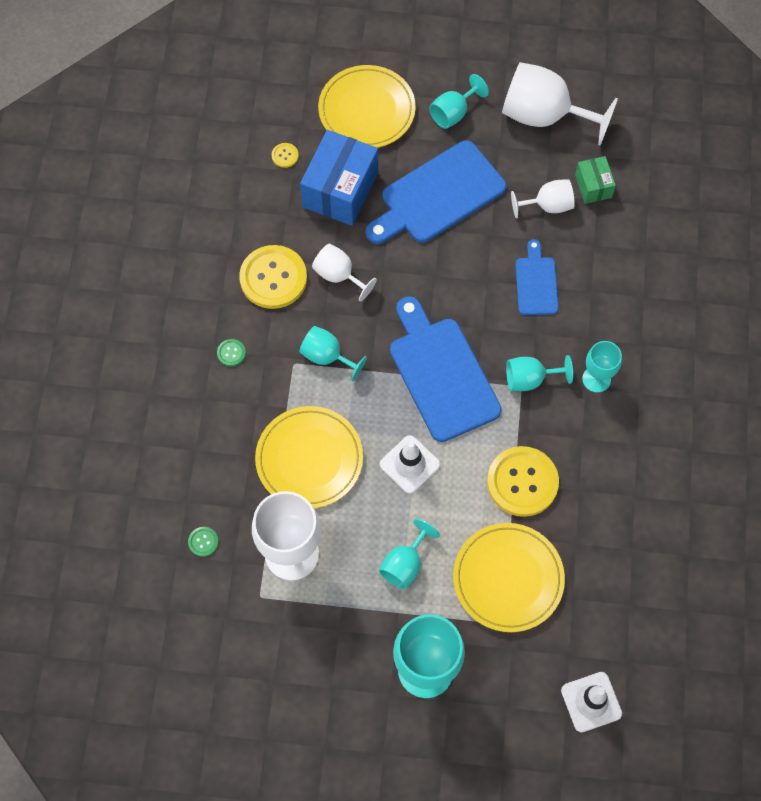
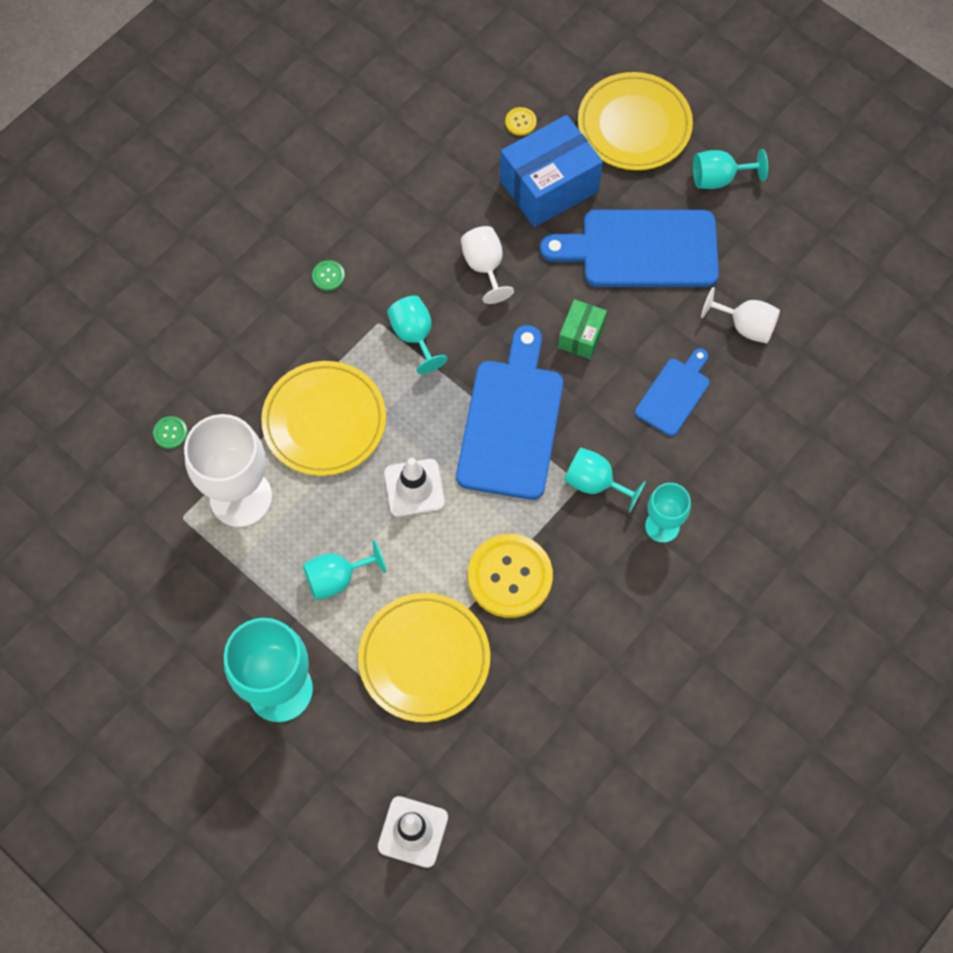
camera: 35 degrees right, 0 degrees up
yellow button [239,245,307,309] -> none
white goblet [502,62,618,145] -> none
green box [575,156,616,204] -> green box moved to [558,299,607,359]

